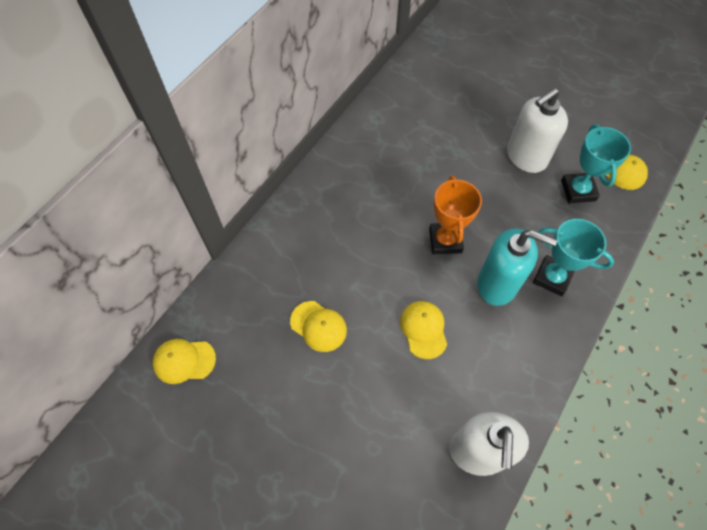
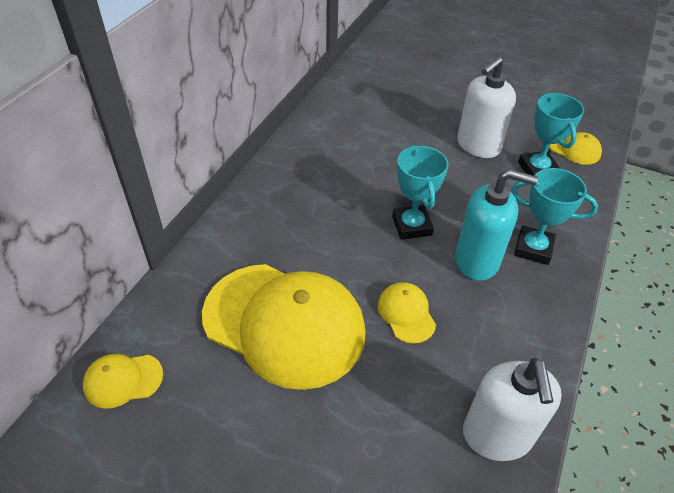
camera: 10 degrees left, 15 degrees down
yellow cap [290,301,347,352] -> yellow cap [202,264,366,390], size x2.37
orange trophy [429,175,482,254] -> turquoise trophy [392,145,448,240]

